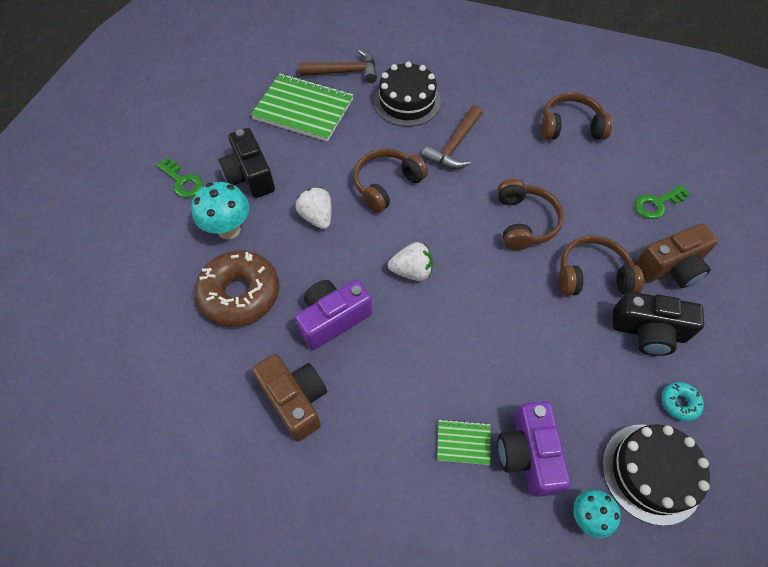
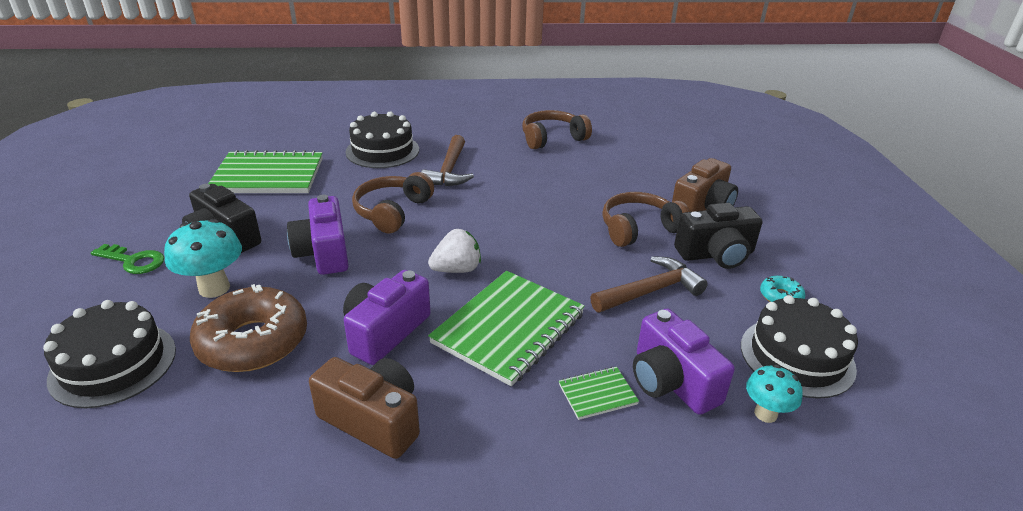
camera: 25 degrees left, 25 degrees down
white strawberry [295,187,332,229] -> purple camera [287,195,349,275]
brown hammer [299,50,377,83] -> brown hammer moved to [590,256,708,312]
brown headphones [497,179,564,250] -> none
green key [635,185,690,219] -> none
none -> black cake [43,300,176,408]
none -> green notebook [428,271,585,386]

